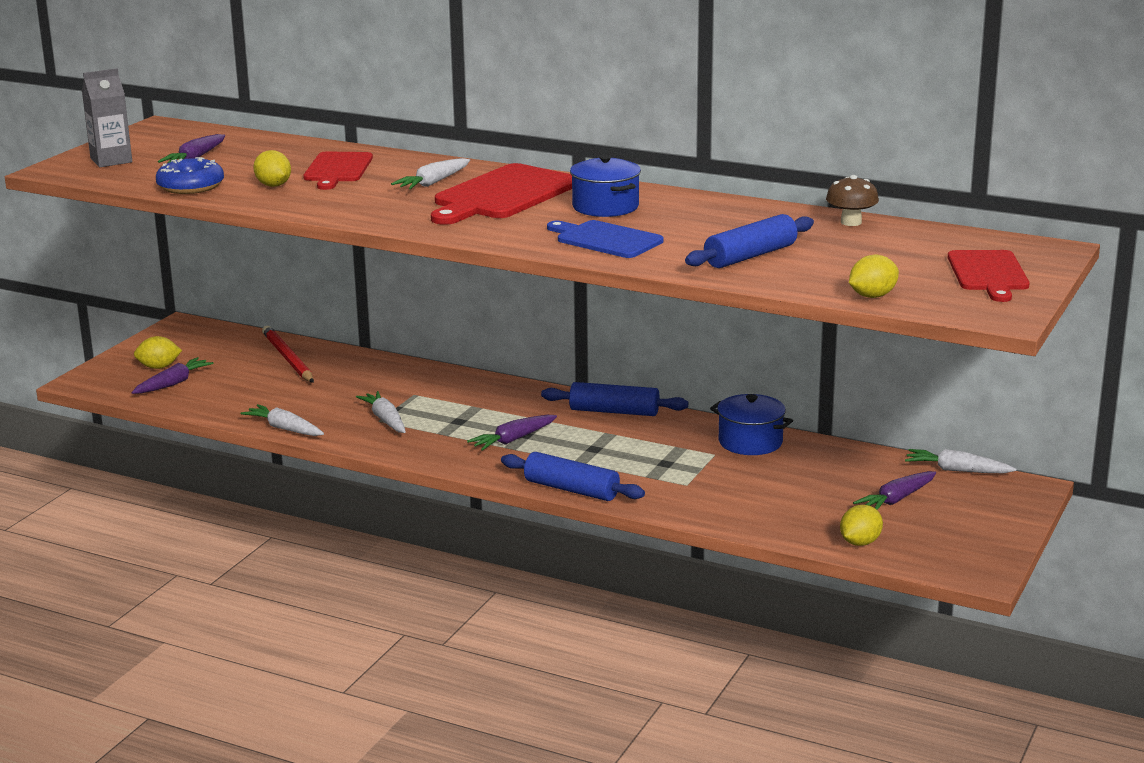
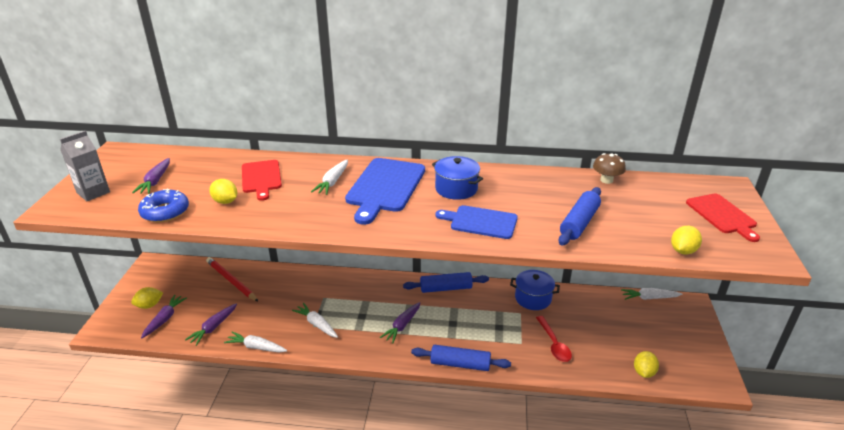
camera: 20 degrees left, 10 degrees up
red cutting board [431,163,572,225] -> blue cutting board [345,158,425,225]
purple carrot [853,471,936,510] -> purple carrot moved to [185,303,237,346]
none -> red spoon [536,316,572,362]

